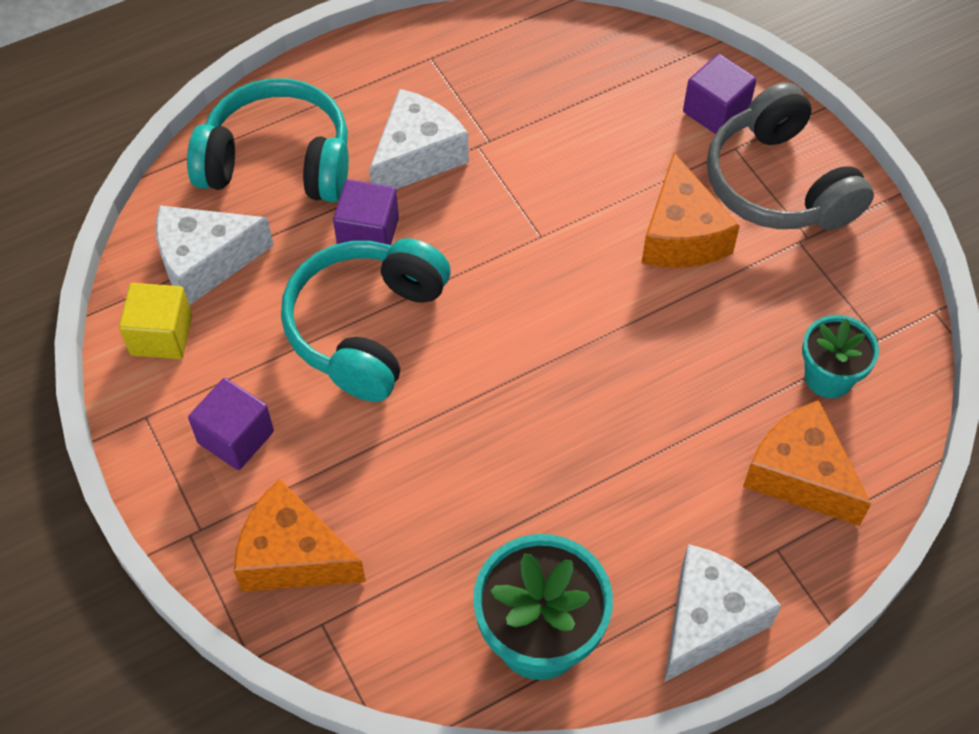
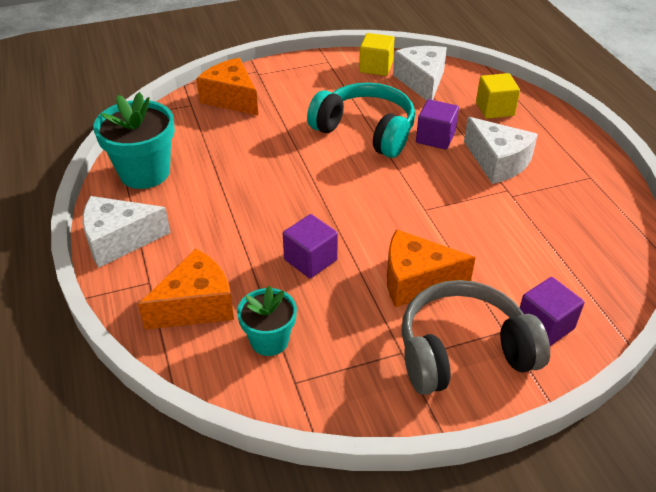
camera: 100 degrees right, 15 degrees down
turquoise headphones [187,78,349,202] -> yellow cube [476,73,520,119]
purple cube [188,378,274,470] -> purple cube moved to [283,214,338,278]
orange cheese [234,478,366,592] -> orange cheese turned 75 degrees counterclockwise [196,58,258,115]
white cheese [664,544,781,682] -> white cheese turned 120 degrees clockwise [83,196,171,268]

